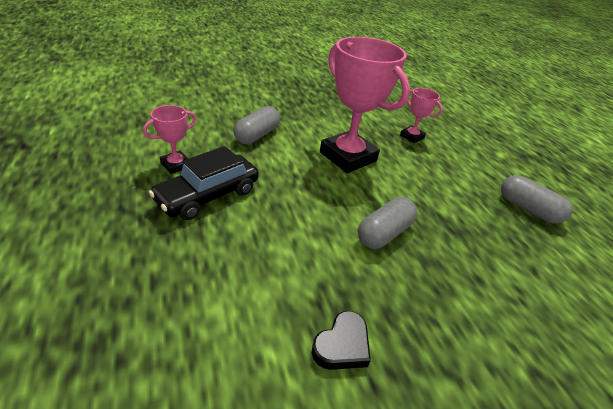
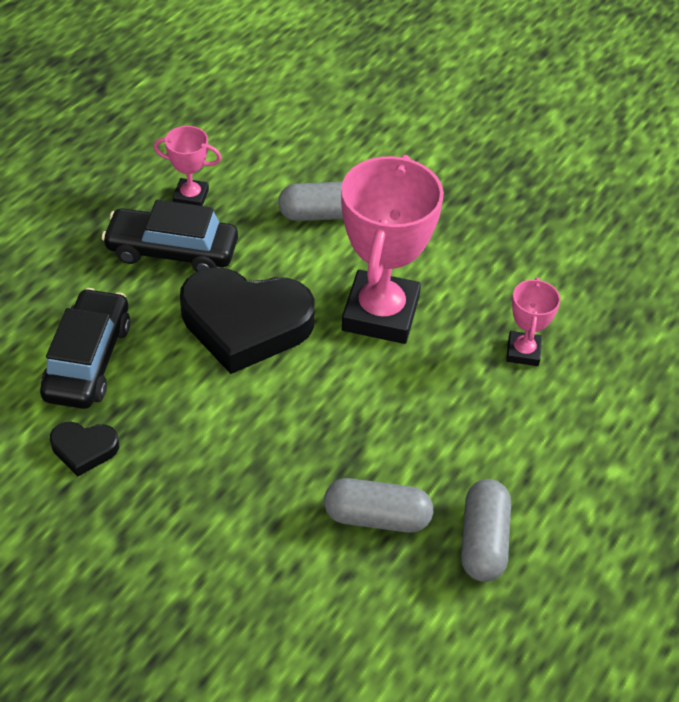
camera: 55 degrees right, 10 degrees up
grey capsule [358,197,417,249] -> grey capsule moved to [324,478,433,533]
none -> black car [40,288,130,409]
none -> black heart [180,268,315,374]

